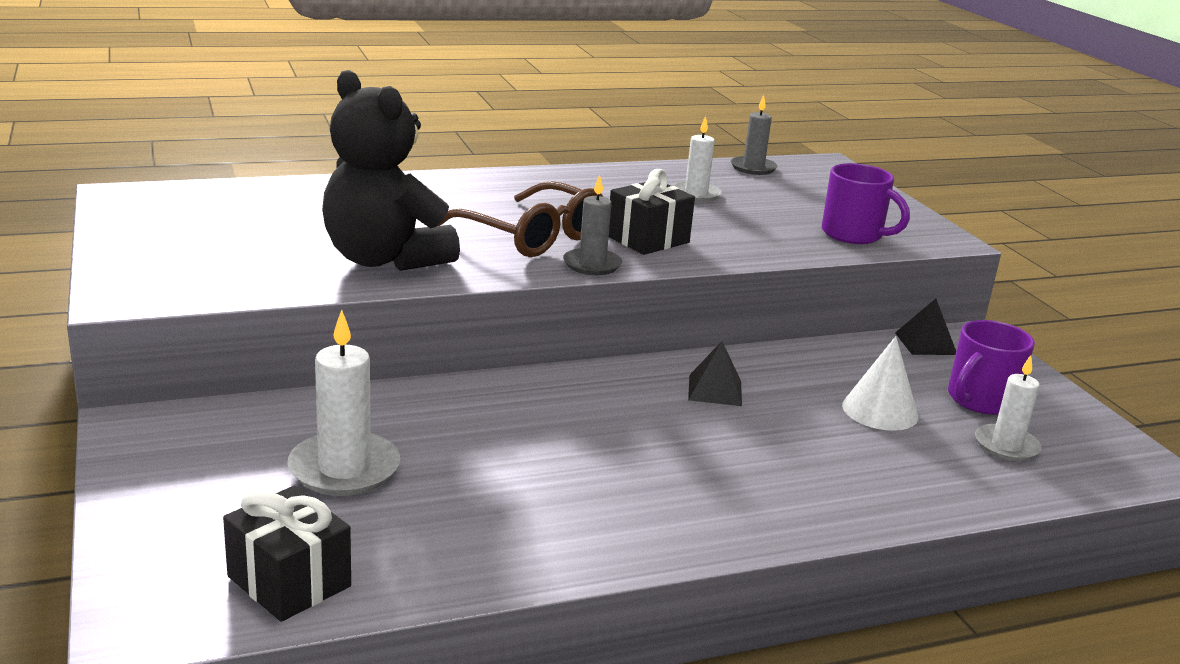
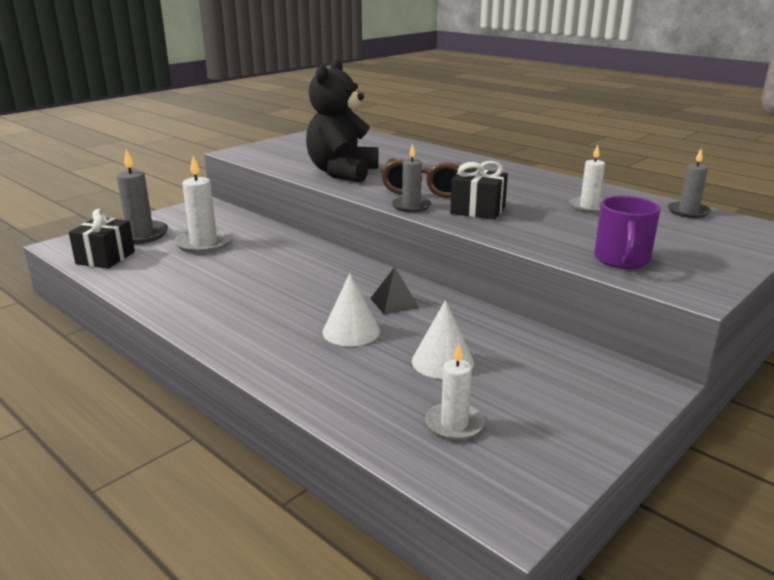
camera: 65 degrees right, 0 degrees up
black pyramid [895,299,956,355] -> none
purple mug [948,320,1035,415] -> none
none -> grey candle [117,149,168,244]
none -> white cone [322,273,380,346]

